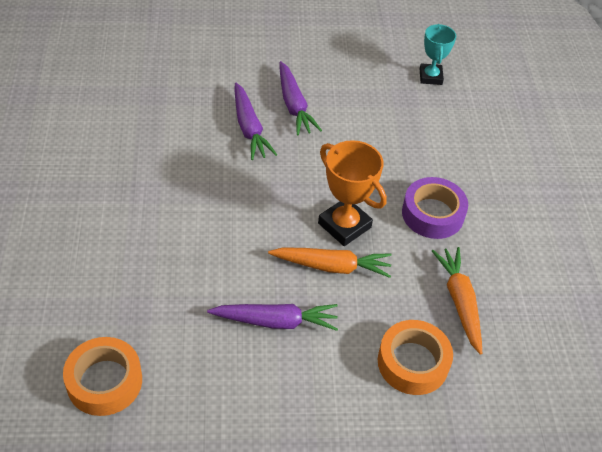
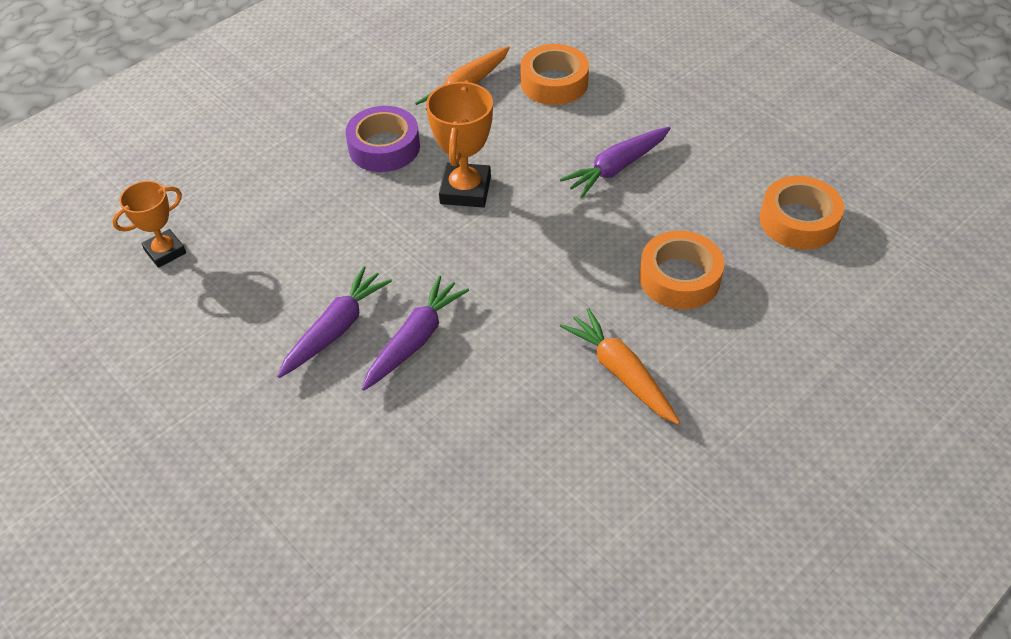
camera: 125 degrees left, 0 degrees up
purple carrot [207,304,338,331] -> purple carrot turned 90 degrees counterclockwise [560,127,671,198]
orange carrot [268,247,392,278] -> orange carrot moved to [560,308,680,424]
turquoise trophy [420,24,456,85] -> orange trophy [112,181,186,268]
none -> orange tape [639,230,724,309]

